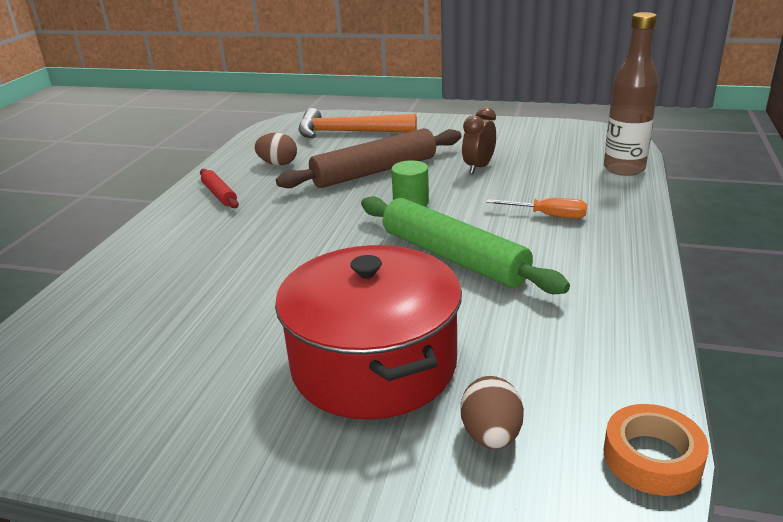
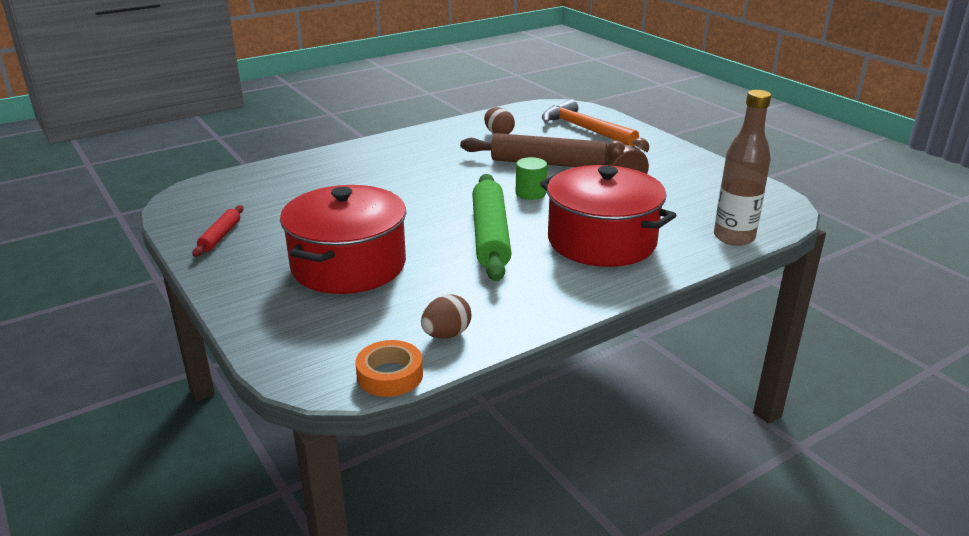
camera: 40 degrees right, 0 degrees up
red rolling pin [200,169,239,208] -> red rolling pin moved to [192,205,244,257]
brown egg [460,376,524,449] -> brown egg moved to [421,294,471,339]
orange screwdriver [486,198,587,219] -> red pot [540,165,677,267]

